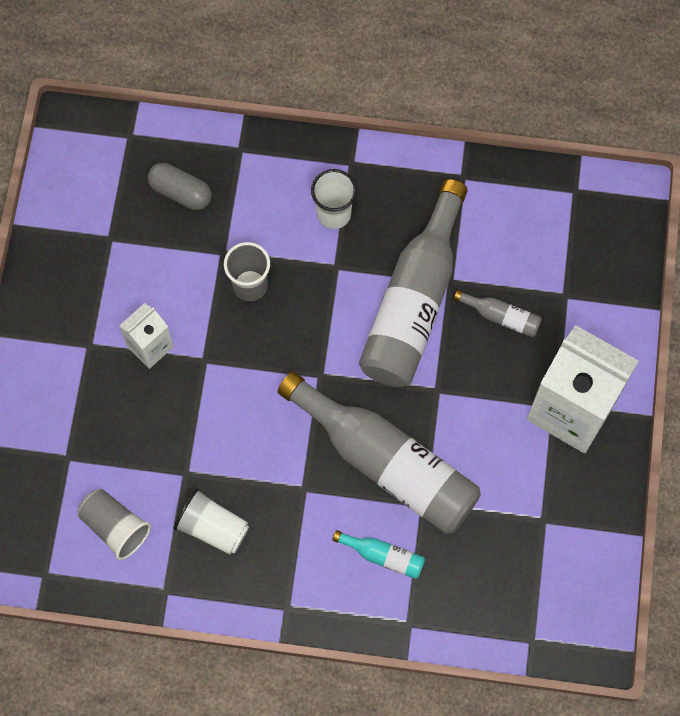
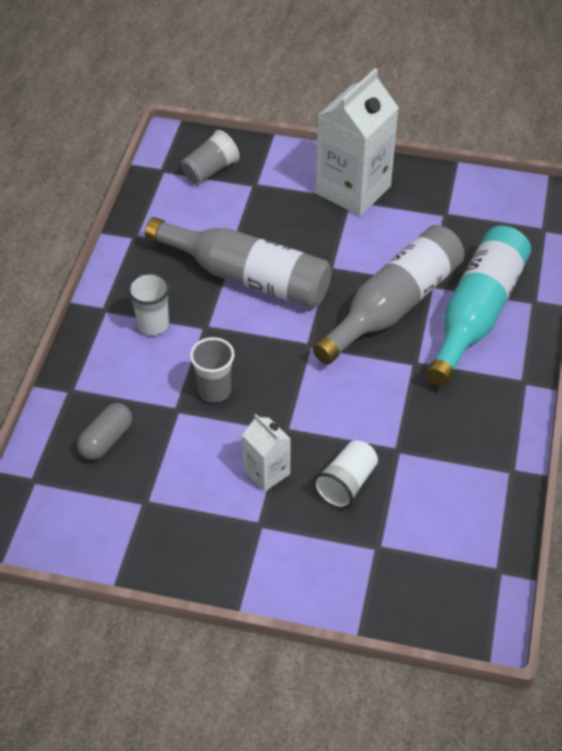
camera: 85 degrees left, 20 degrees down
grey cup [77,489,151,560] -> grey cup moved to [181,130,239,184]
white cup [173,488,249,555] -> white cup moved to [313,440,378,509]
turquoise bottle [332,530,425,579] -> turquoise bottle [426,226,531,386], size x2.44
grey bottle [454,290,542,337] -> none

